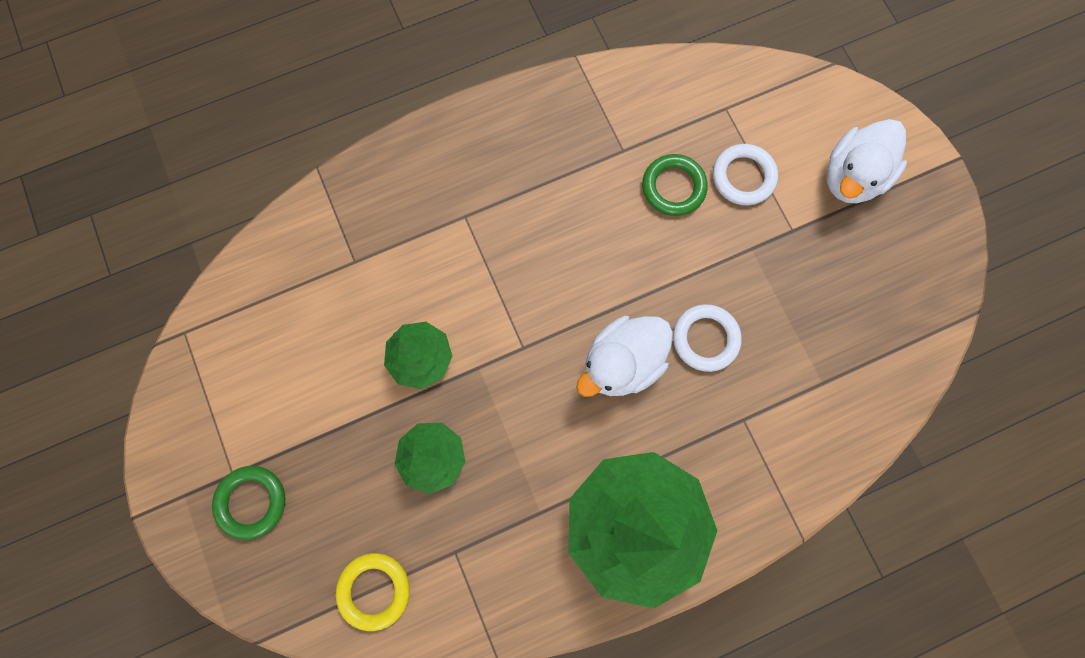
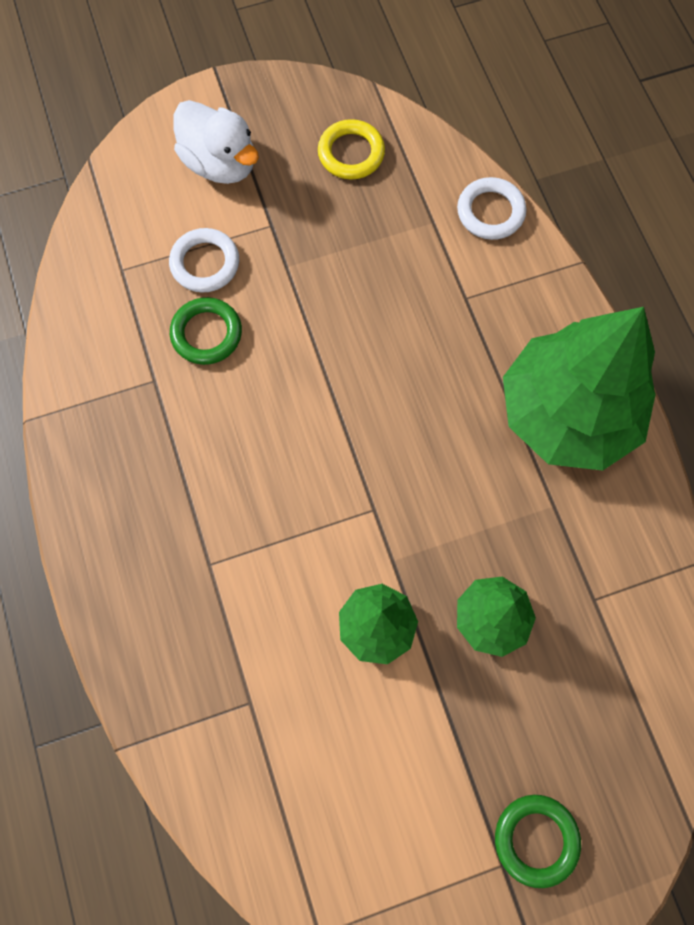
camera: 85 degrees left, 5 degrees down
yellow ring [336,553,410,631] -> yellow ring moved to [318,119,385,180]
white duck [576,316,673,397] -> none
white ring [673,304,742,372] -> white ring moved to [457,177,526,240]

